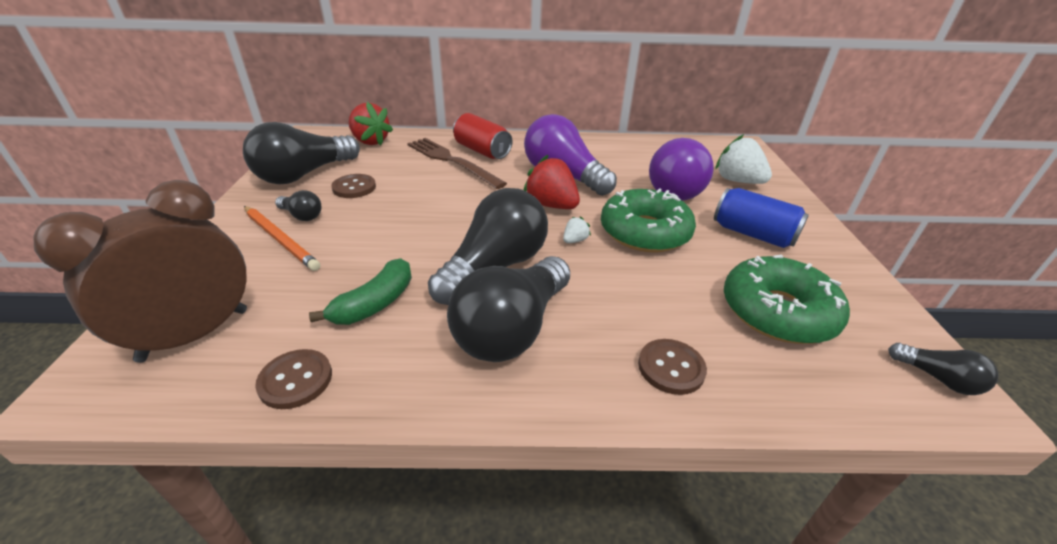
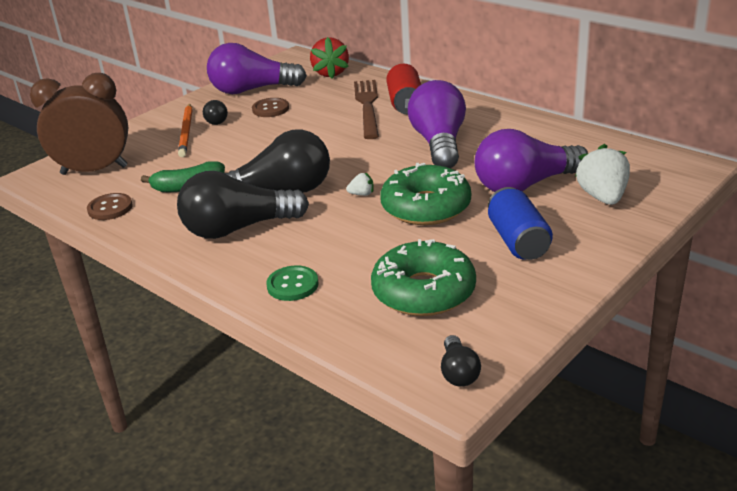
camera: 45 degrees right, 5 degrees down
black light bulb [243,122,360,184] -> purple light bulb [207,43,307,94]
red strawberry [524,155,580,209] -> none
brown button [638,339,707,395] -> green button [266,266,319,301]

